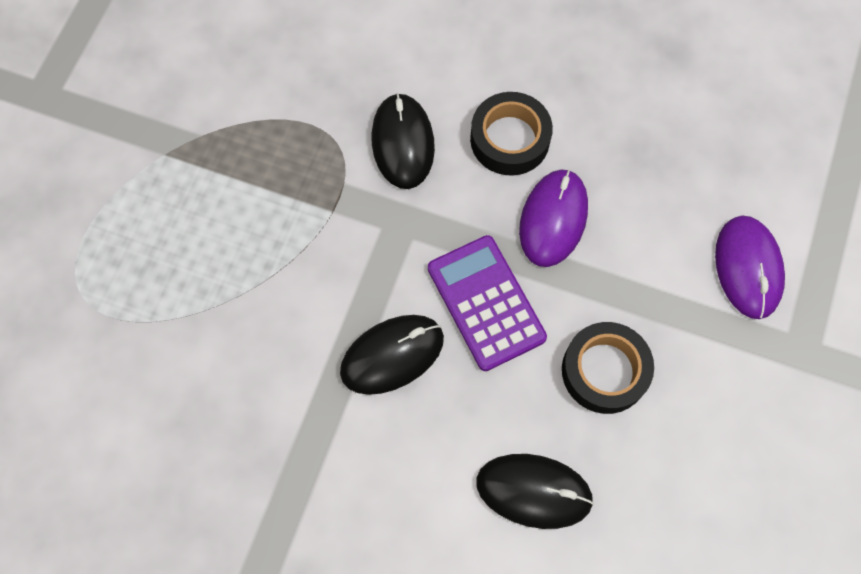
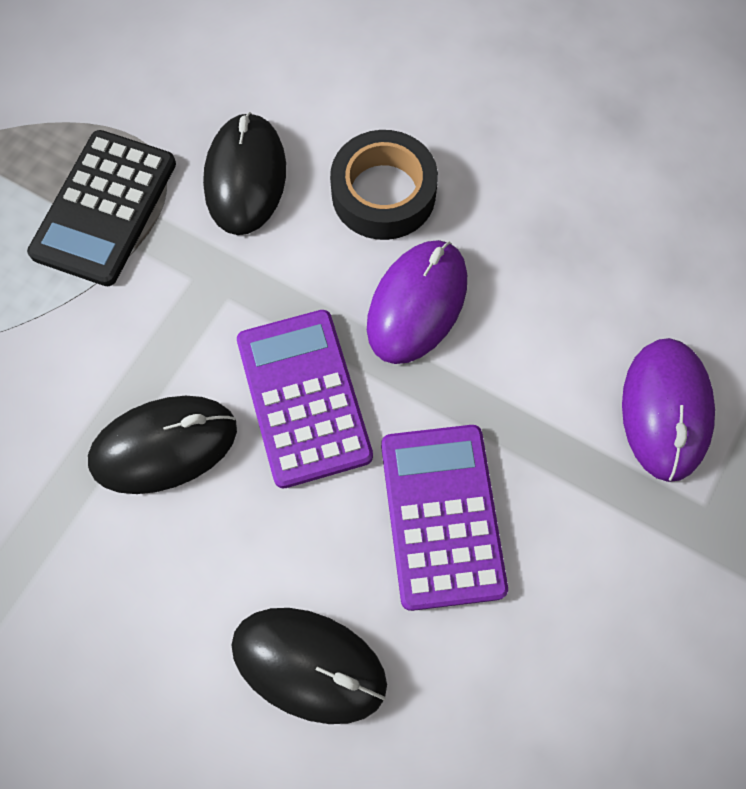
camera: 10 degrees right, 0 degrees up
black tape [562,322,654,414] -> purple calculator [381,425,508,611]
none -> black calculator [27,130,176,286]

